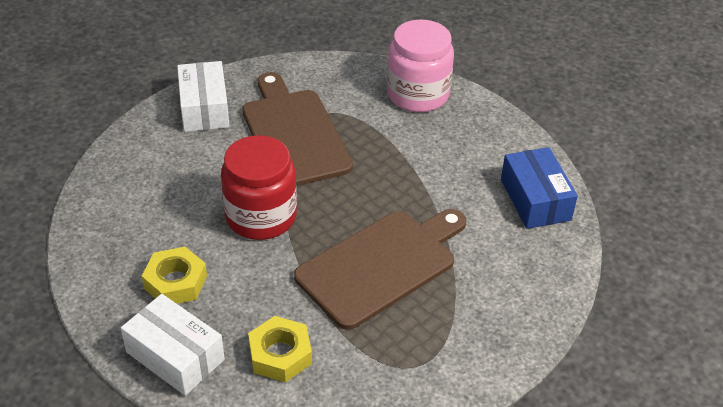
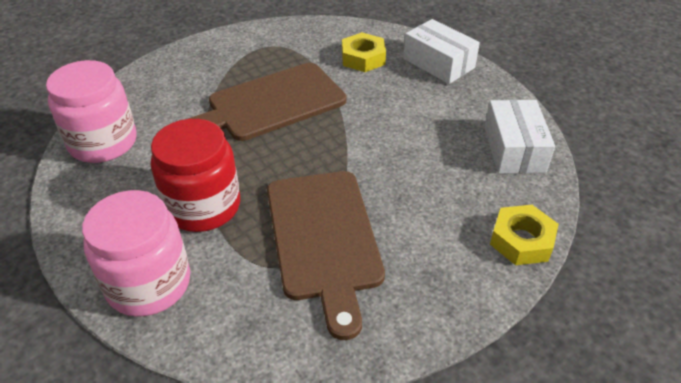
camera: 170 degrees left, 0 degrees up
yellow nut [142,247,207,304] -> yellow nut moved to [490,205,559,265]
white box [177,61,229,132] -> white box moved to [484,100,555,174]
red jar [221,135,297,240] -> red jar moved to [151,119,240,232]
blue box [501,147,578,229] -> pink jar [46,60,137,163]

